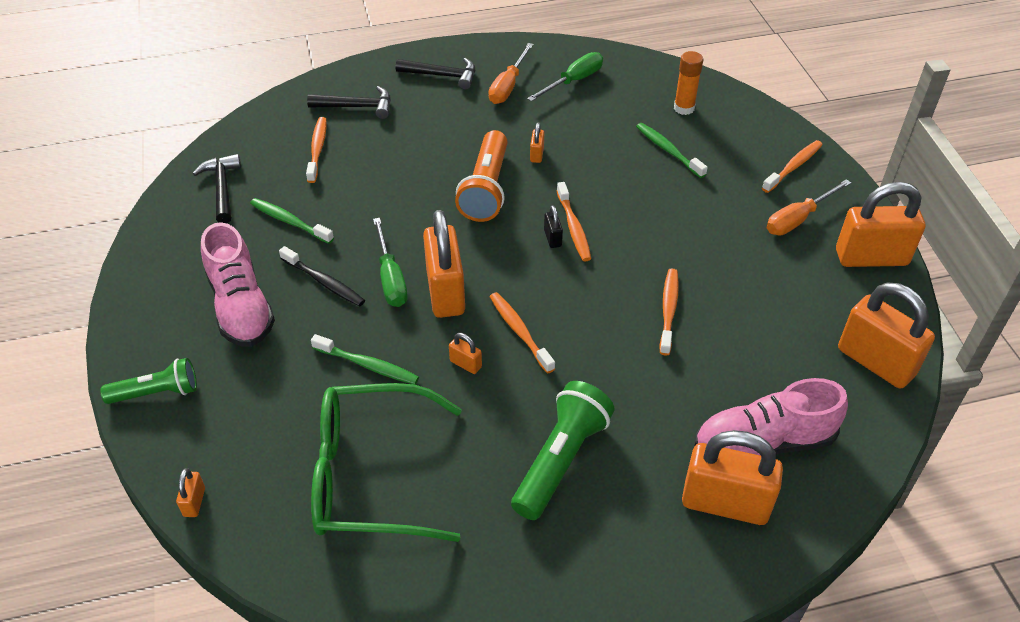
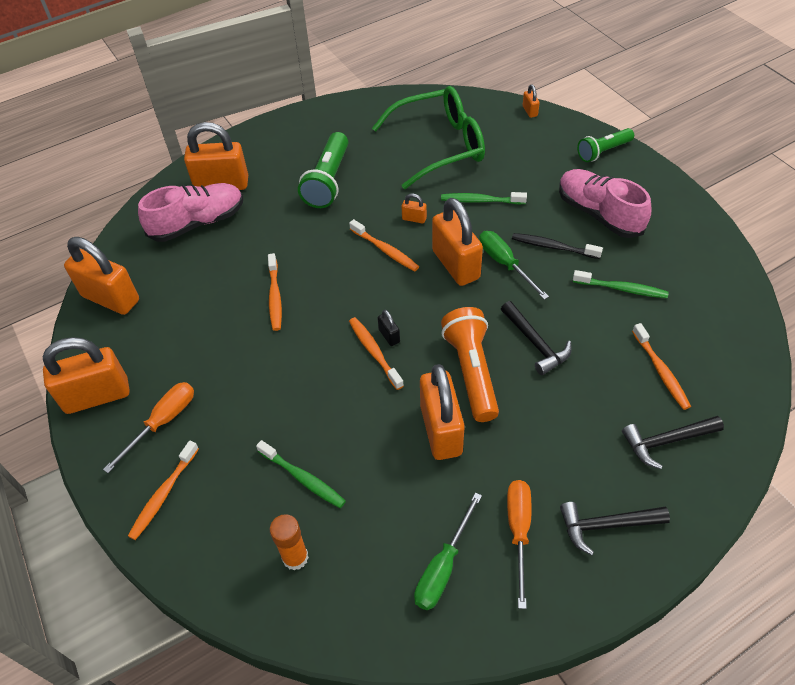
camera: 165 degrees right, 5 degrees up
black hammer [193,154,241,223] -> black hammer moved to [501,301,572,375]
orange padlock [530,123,544,163] -> orange padlock [420,364,465,460], size x2.37

